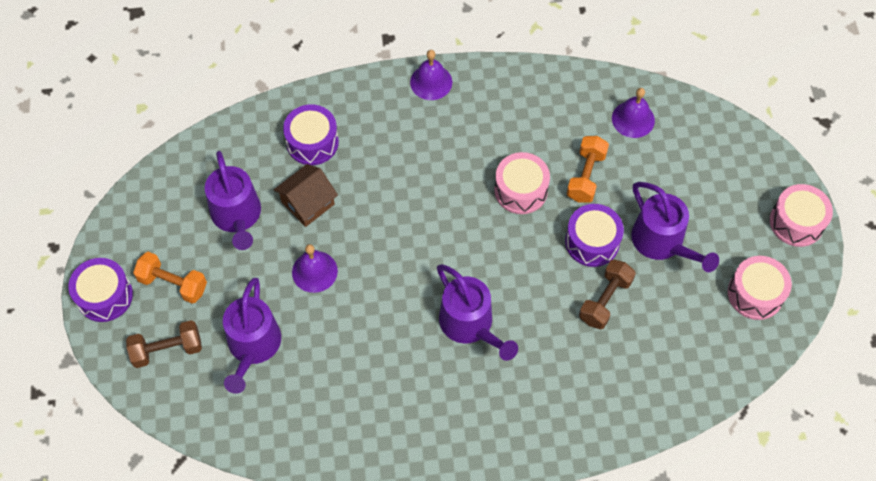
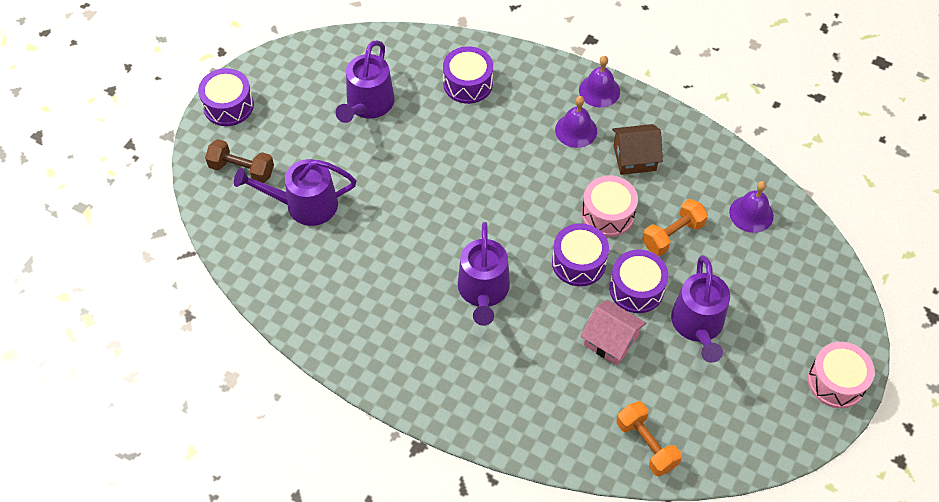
camera: 35 degrees right, 5 degrees down
orange dumbbell [133,252,207,304] -> orange dumbbell moved to [616,401,682,476]
purple watering can [223,278,281,394] -> purple watering can turned 45 degrees clockwise [234,159,356,226]
brown house [274,164,338,227] -> brown house moved to [612,124,663,175]
purple bell [292,244,338,293] -> purple bell moved to [555,96,597,148]
brown dumbbell [579,260,636,330] -> pink house [581,300,646,366]
pink drum [728,256,792,320] -> none
none -> purple drum [552,223,609,286]

